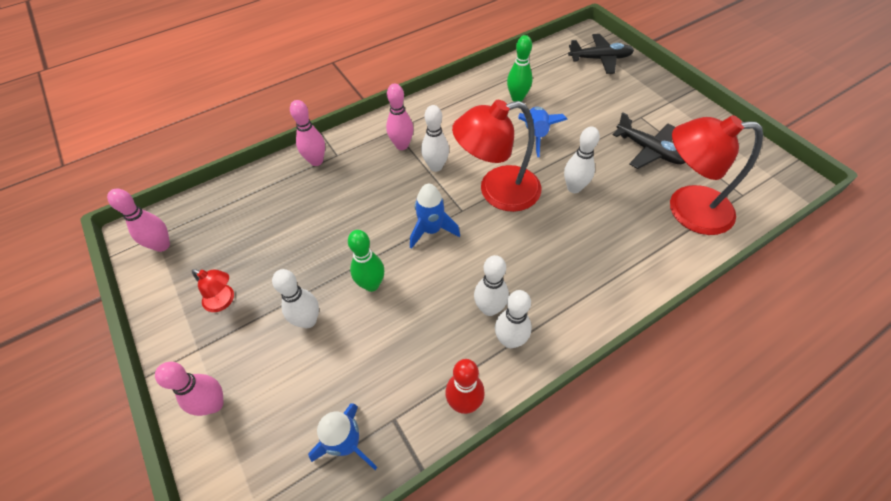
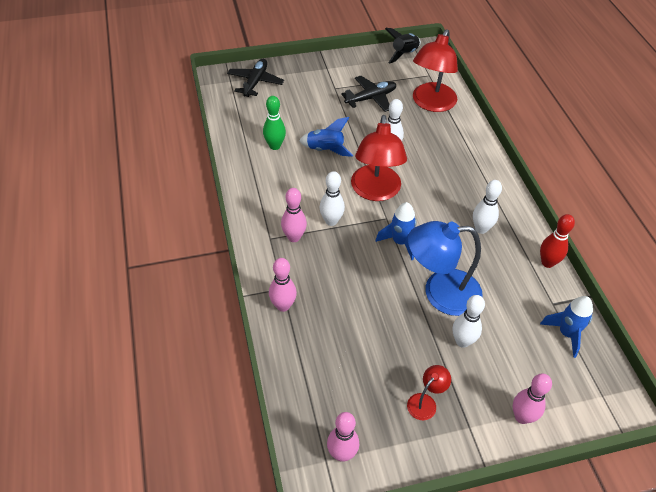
camera: 75 degrees left, 5 degrees down
green bowling pin [348,230,384,292] -> blue lamp [408,221,483,316]
white bowling pin [495,290,532,348] -> none
none -> black rocket [385,28,421,64]

